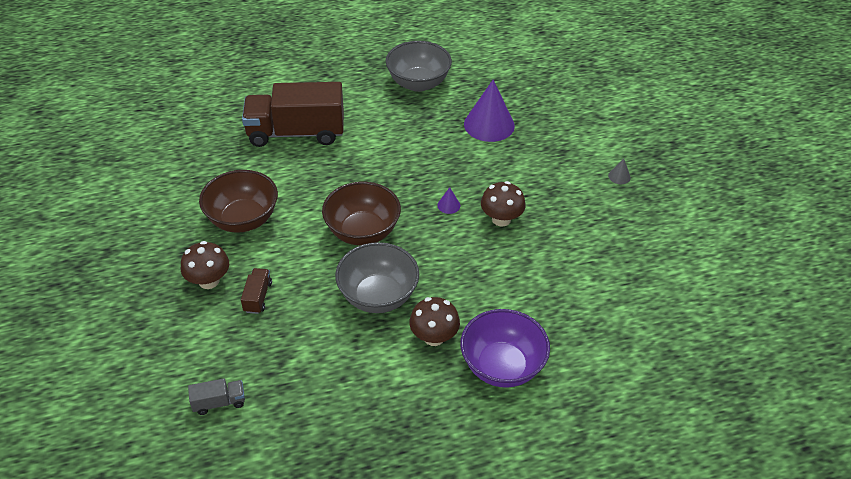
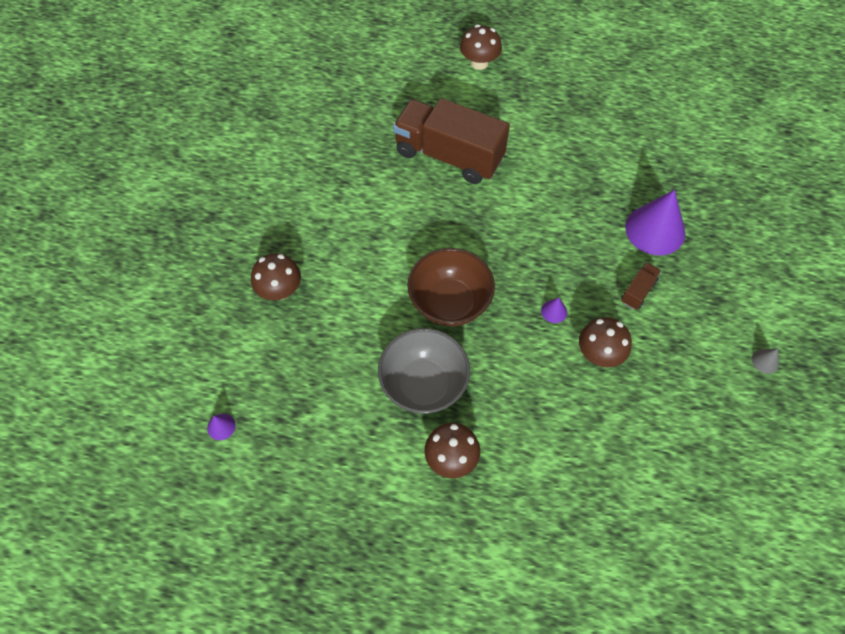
camera: 30 degrees right, 15 degrees up
grey truck [188,379,245,415] -> purple cone [207,414,236,440]
brown bowl [199,170,278,233] -> none
brown truck [241,268,272,314] -> brown truck moved to [621,262,661,310]
grey bowl [386,41,452,92] -> none
purple bowl [460,309,550,388] -> none
none -> brown mushroom [460,25,502,70]

